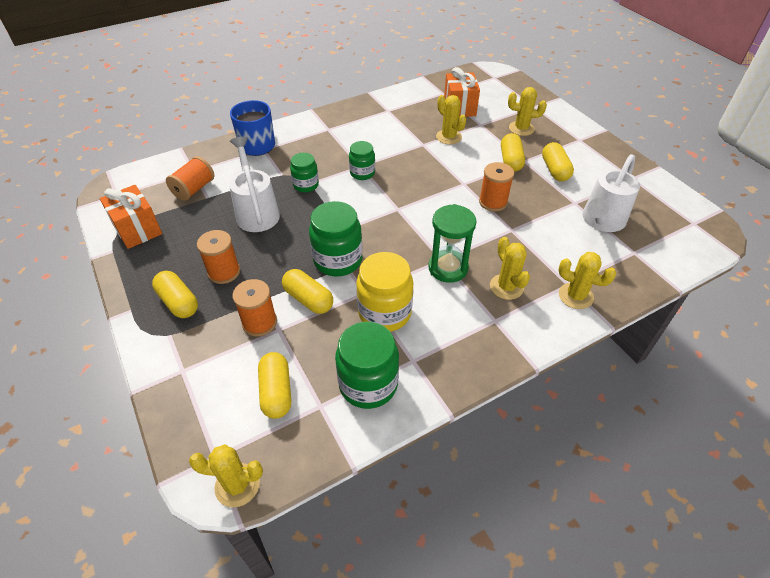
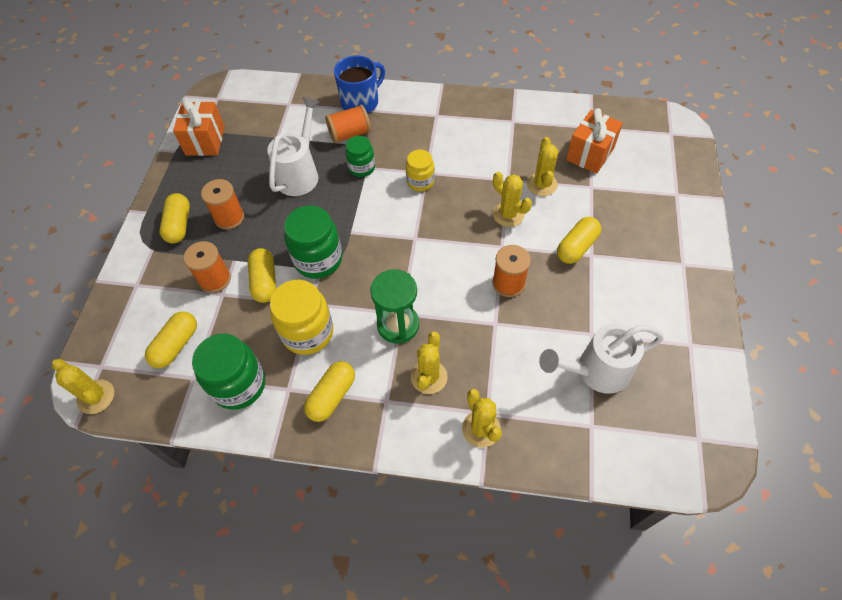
camera: 40 degrees right, 10 degrees up
orange spool [166,156,214,201] -> orange spool moved to [325,105,371,143]
green jar [349,141,375,180] -> yellow jar [406,150,435,191]
yellow cactus [508,87,547,136] -> yellow cactus moved to [493,172,532,227]
yellow capsule [542,142,574,182] -> yellow capsule moved to [304,361,355,422]

